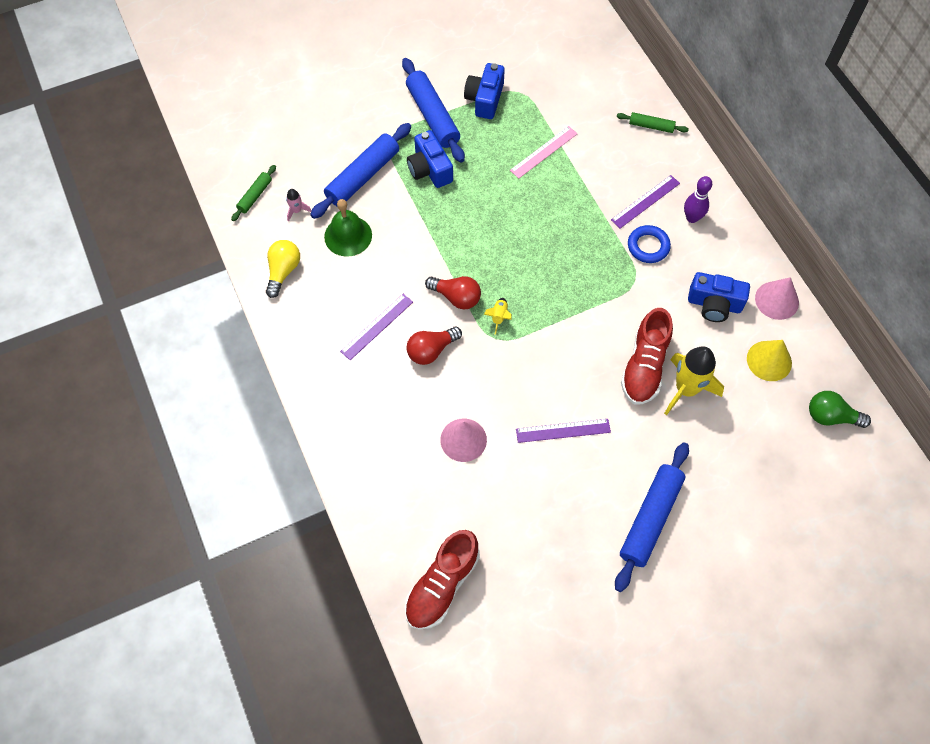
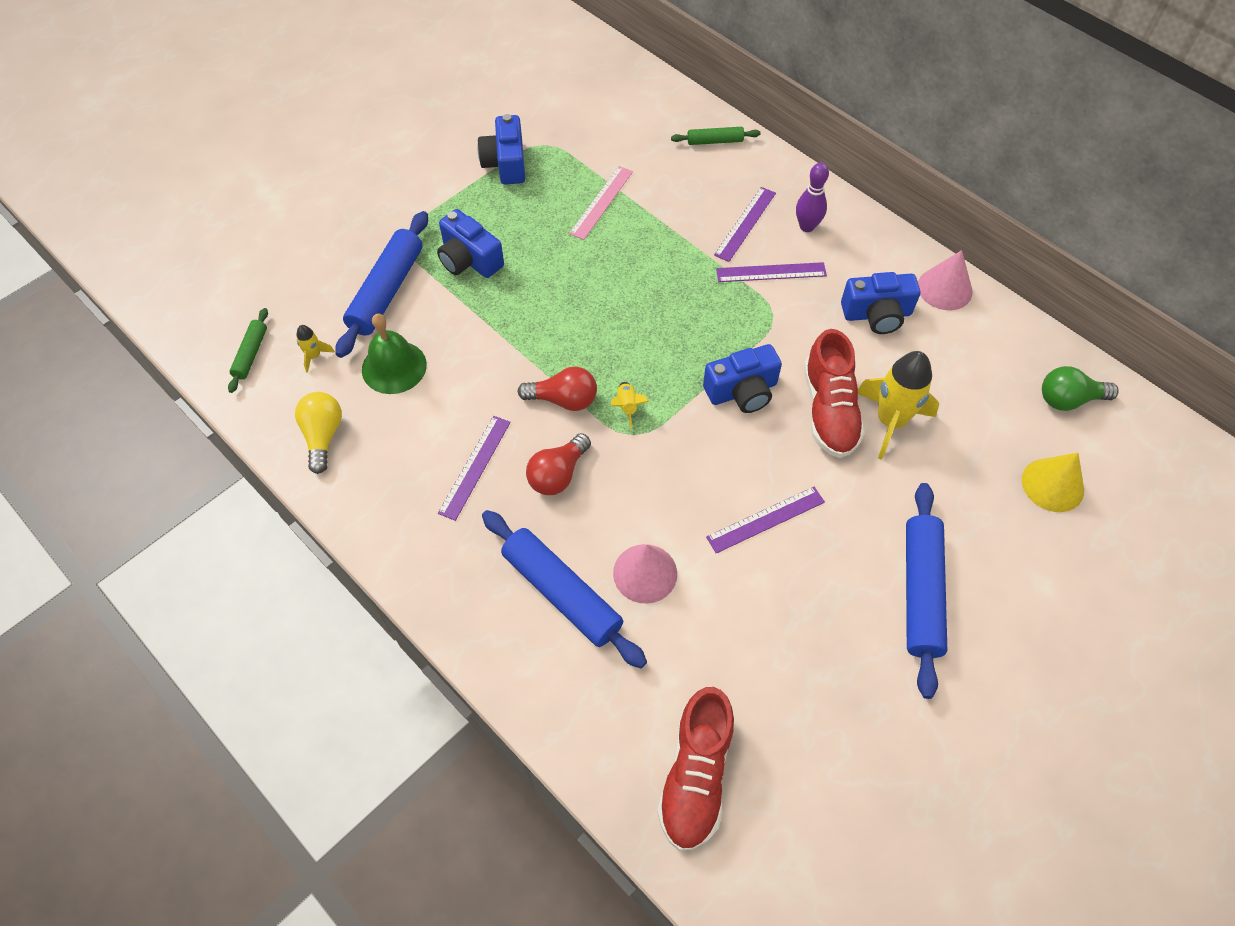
camera: 20 degrees left, 5 degrees down
pink rocket [286,189,311,222] -> yellow rocket [296,325,335,373]
blue rolling pin [402,58,465,163] -> blue rolling pin moved to [482,510,647,668]
blue ring [628,225,671,263] -> purple ruler [716,262,827,282]
yellow cone [747,340,792,381] -> yellow cone moved to [1022,453,1084,512]
none -> blue camera [703,344,782,413]

